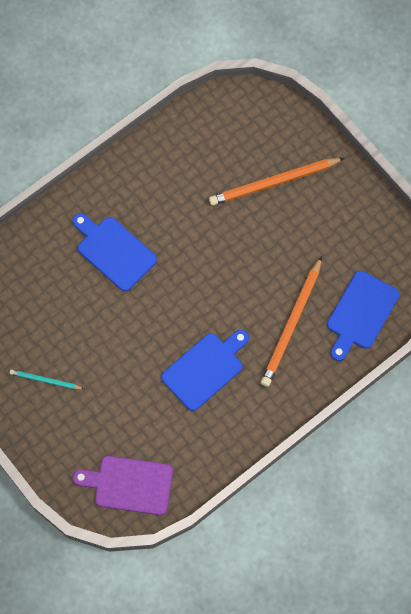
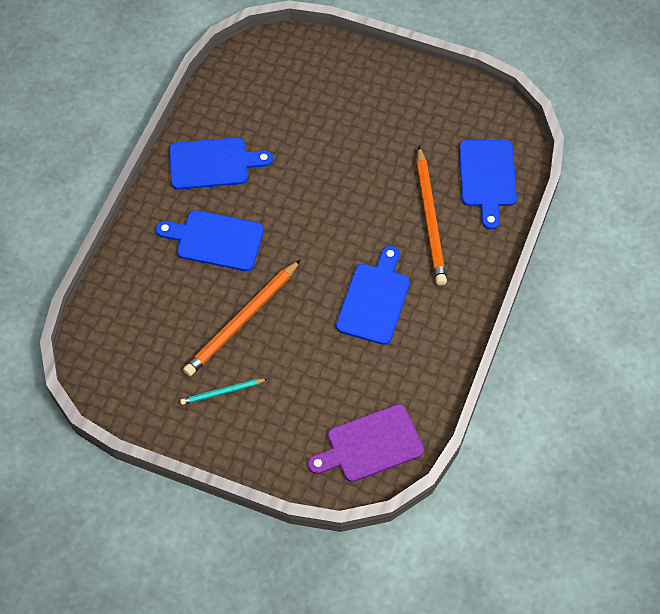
camera: 30 degrees left, 10 degrees down
orange pencil [209,158,345,206] -> orange pencil moved to [183,259,301,376]
none -> blue cutting board [169,137,273,190]

